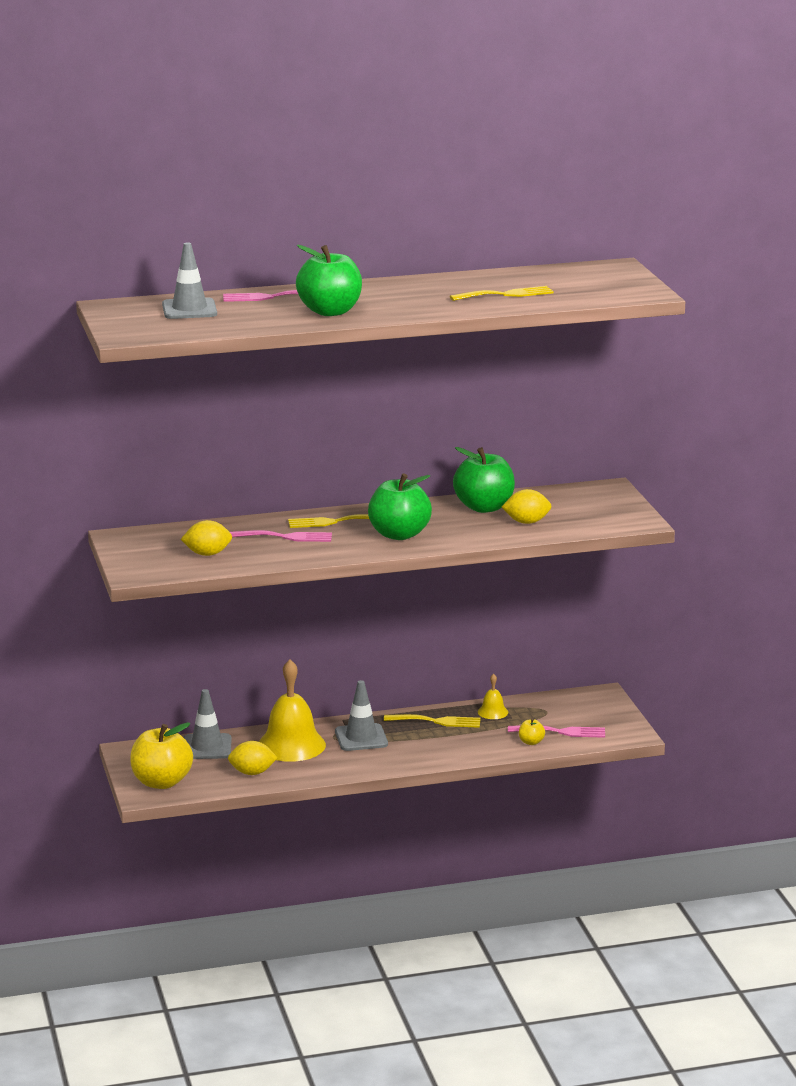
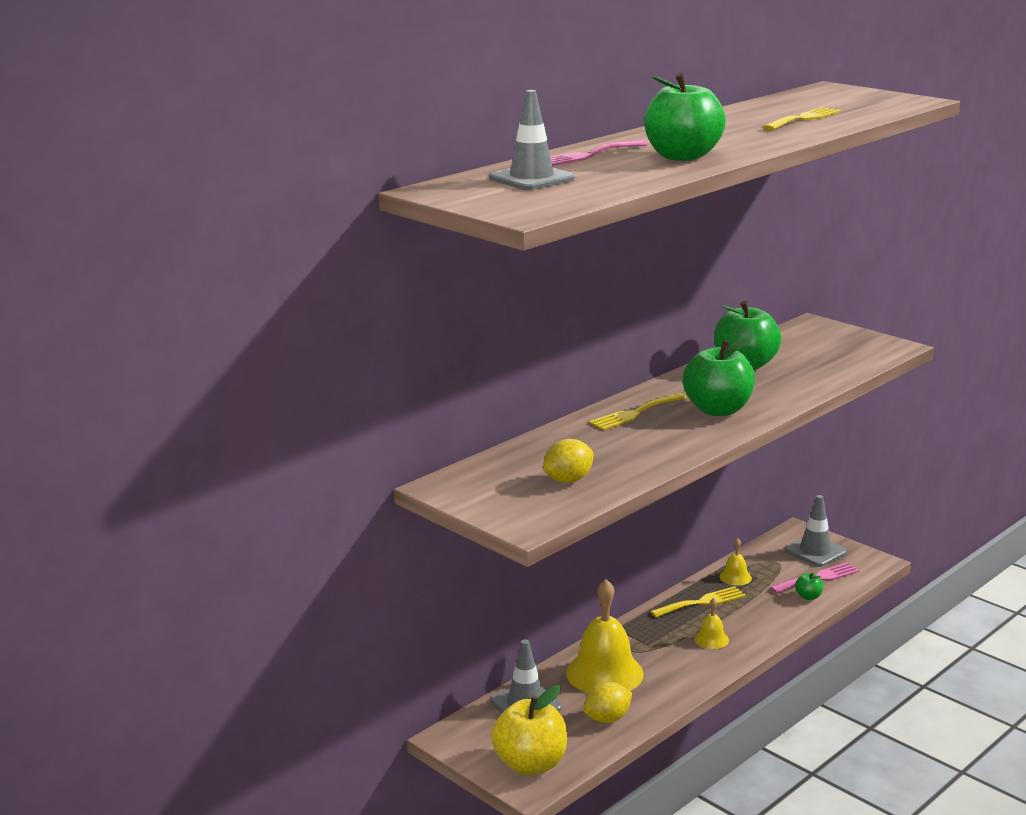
camera: 30 degrees left, 0 degrees up
pink fork [230,530,332,542] -> none
grey traffic cone [335,680,388,751] -> grey traffic cone moved to [785,495,846,567]
yellow lemon [502,489,552,524] -> none
yellow apple [519,718,545,745] -> green apple [795,572,823,600]
none -> yellow bell [694,598,729,649]

